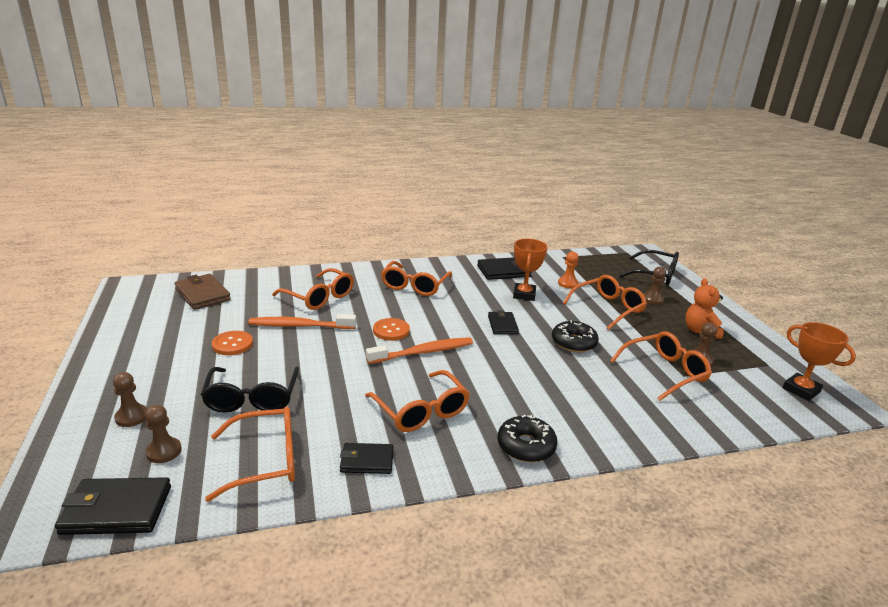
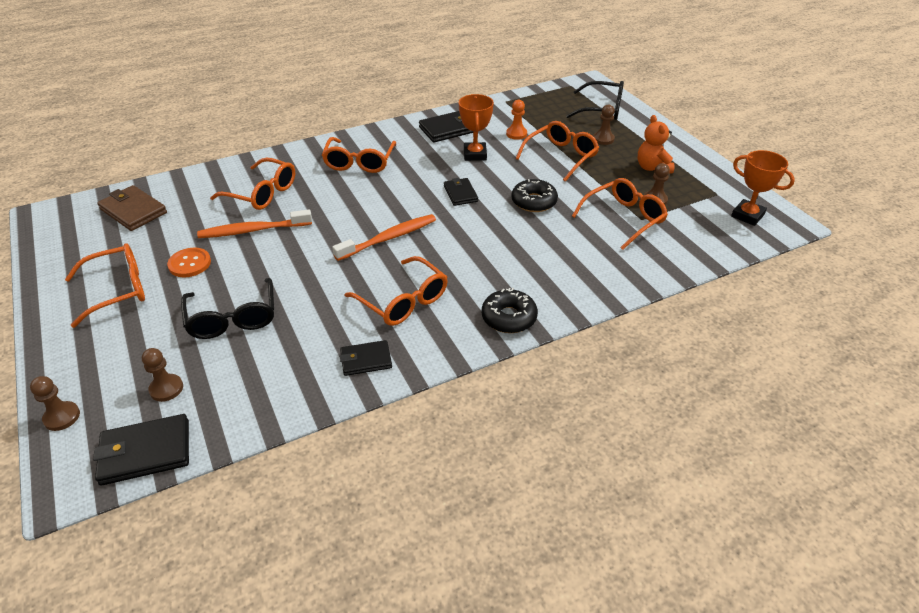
camera: 10 degrees left, 15 degrees up
brown pawn [113,372,147,427] -> brown pawn moved to [30,376,80,431]
orange glasses [205,407,295,502] -> orange glasses moved to [65,243,145,328]
orange button [373,318,410,341] -> none

